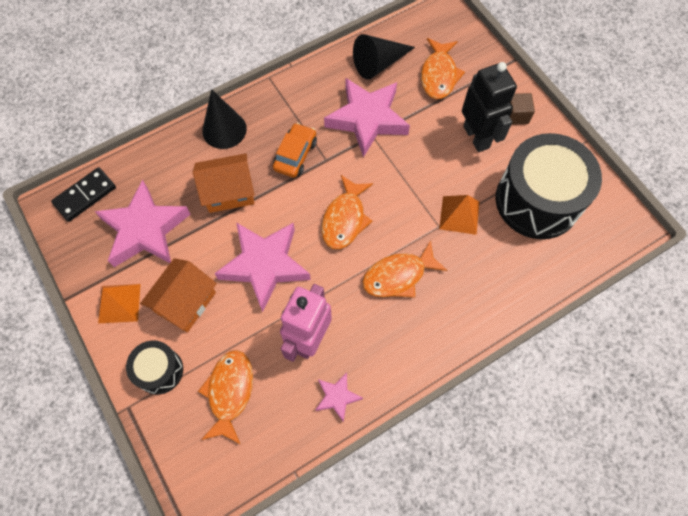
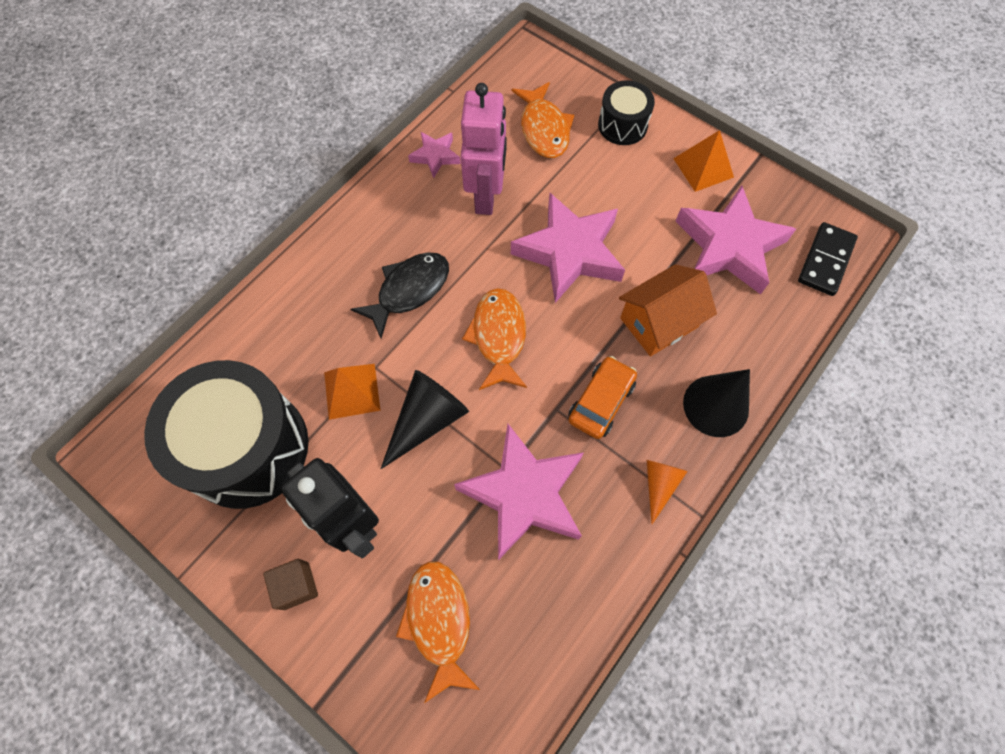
camera: 160 degrees right, 0 degrees up
orange house [140,258,217,332] -> none
orange car [273,123,317,178] -> orange car turned 150 degrees counterclockwise [568,356,637,439]
black cone [353,34,415,80] -> black cone moved to [381,370,469,469]
orange fish [362,241,448,298] -> black fish [351,252,449,339]
none -> orange cone [647,460,688,525]

